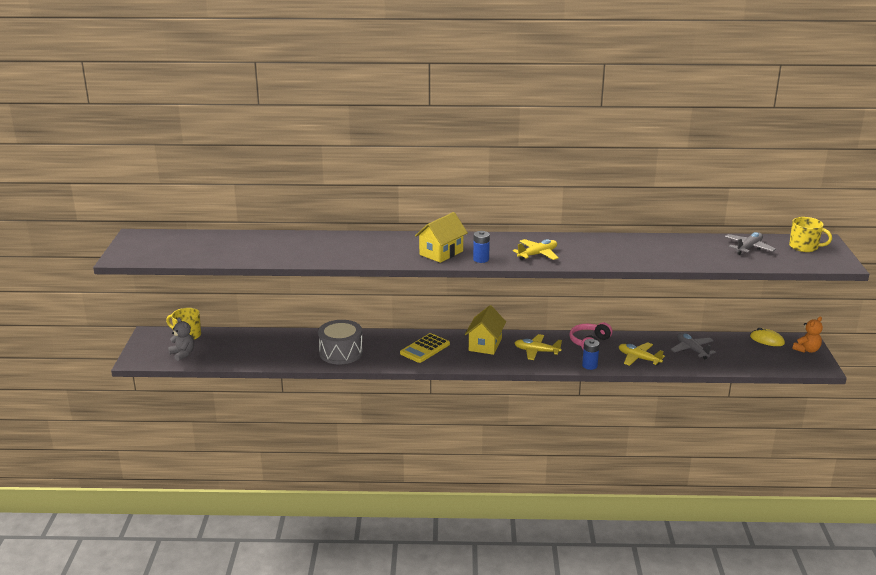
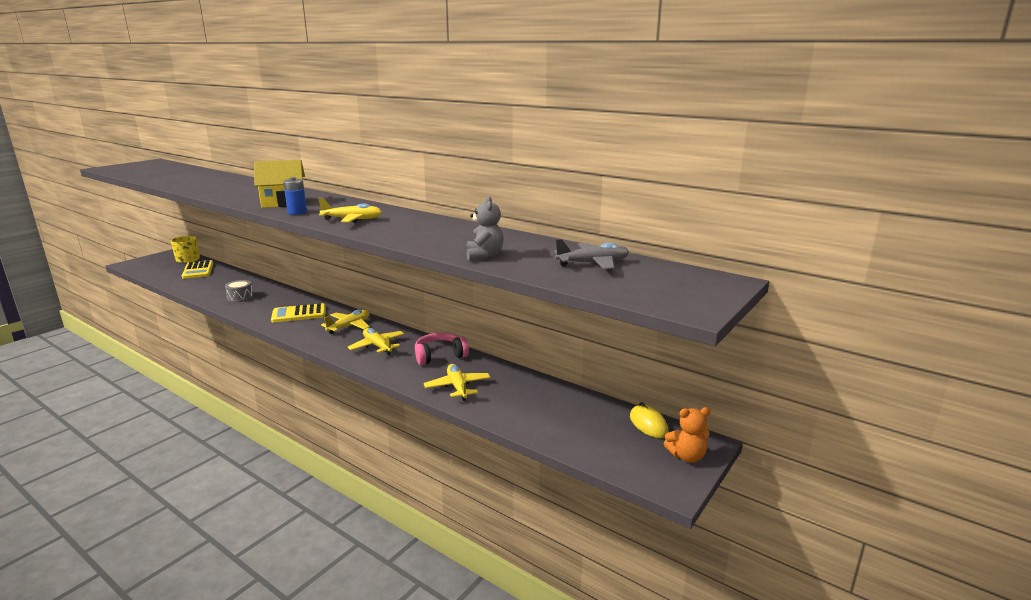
camera: 35 degrees right, 5 degrees down
grey teddy bear [168,317,194,361] -> grey teddy bear moved to [466,196,504,261]
grey drum [318,320,363,364] -> grey drum [225,280,253,302], size x0.56
yellow house [465,305,506,355] -> yellow plane [321,310,370,334]
blue battery [582,339,599,370] -> none
grey plane [670,333,716,359] -> none
yellow mug [789,217,832,252] -> none
none -> yellow calculator [182,260,213,279]

